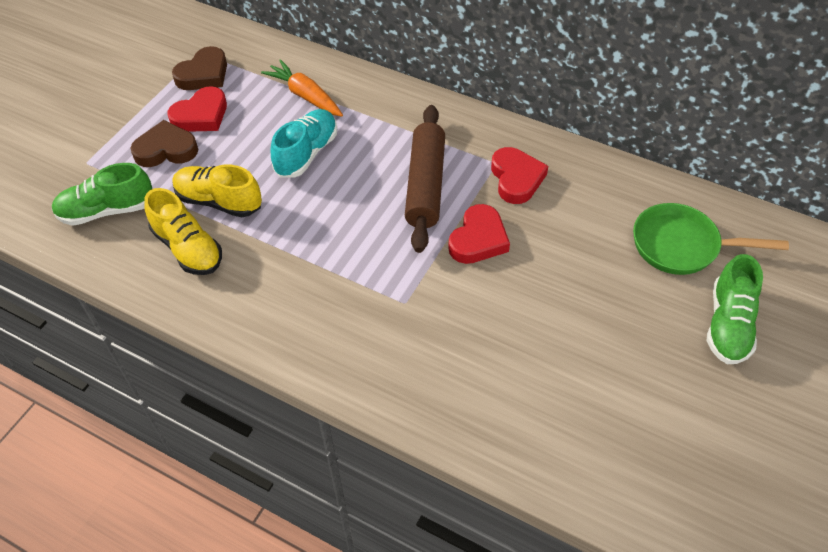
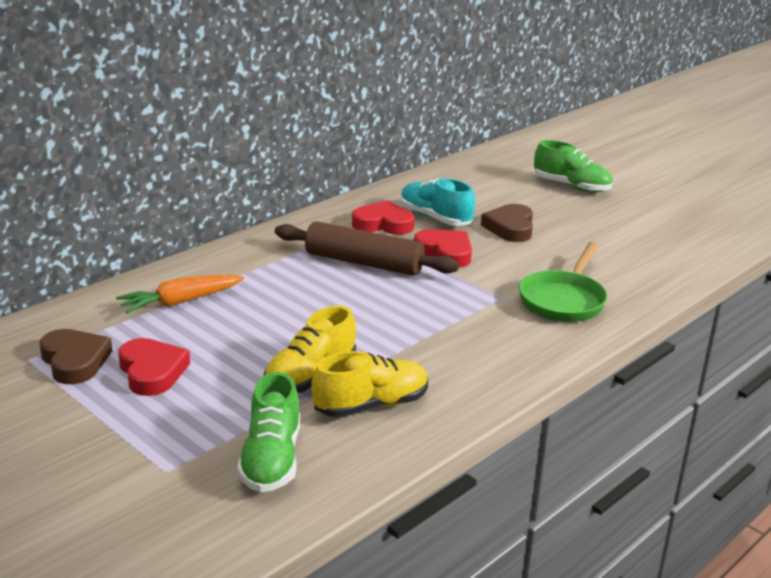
camera: 75 degrees left, 25 degrees down
brown heart [131,120,198,167] -> brown heart moved to [481,204,533,242]
turquoise shoe [271,109,337,178] -> turquoise shoe moved to [400,178,475,226]
green pan [633,203,789,275] -> green pan moved to [519,242,607,322]

